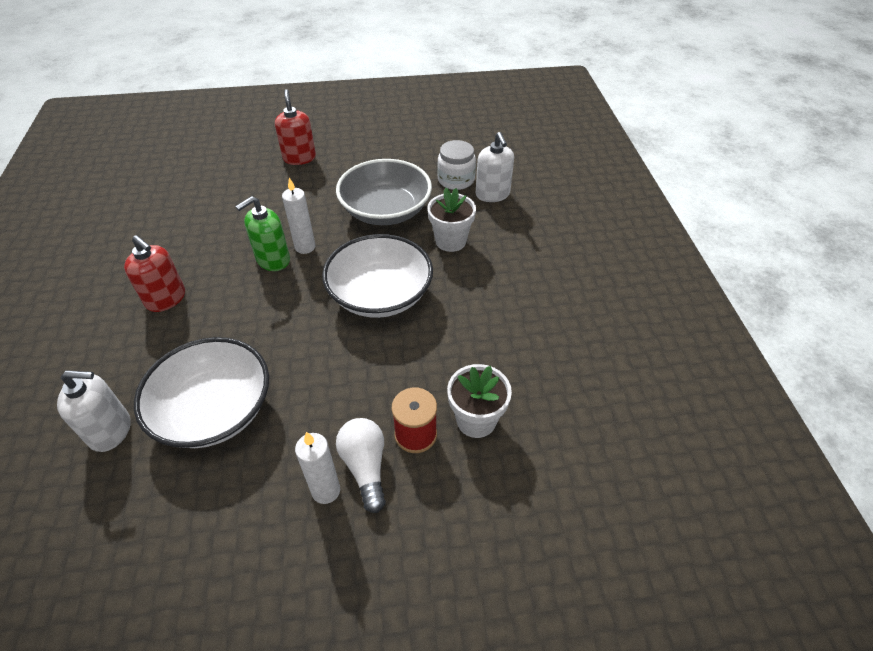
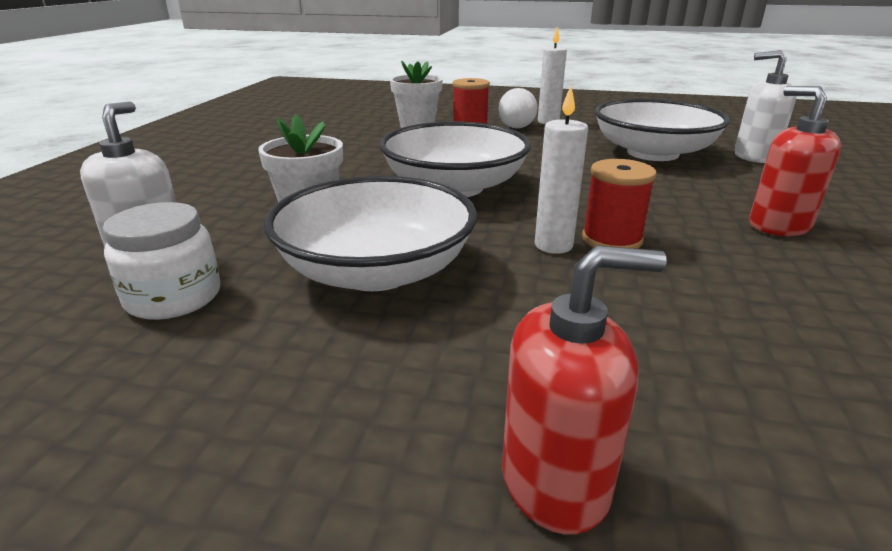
camera: 160 degrees left, 20 degrees down
green soap dispenser [236,196,290,271] -> red spool [582,159,657,249]
red soap dispenser [275,89,316,165] -> red soap dispenser turned 105 degrees counterclockwise [502,245,667,535]
grey bowl [336,159,432,225] -> white bowl [264,176,477,291]

